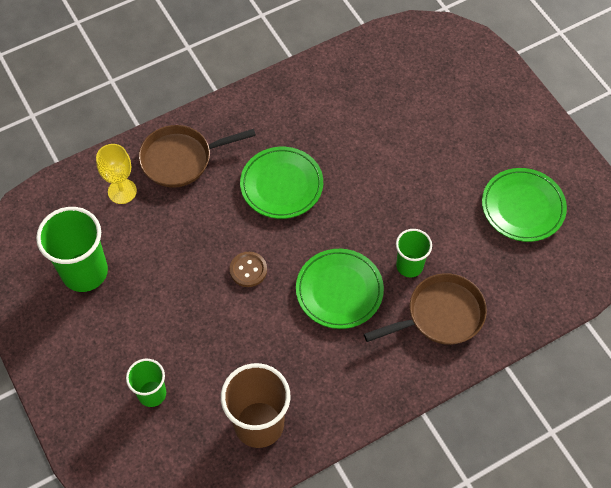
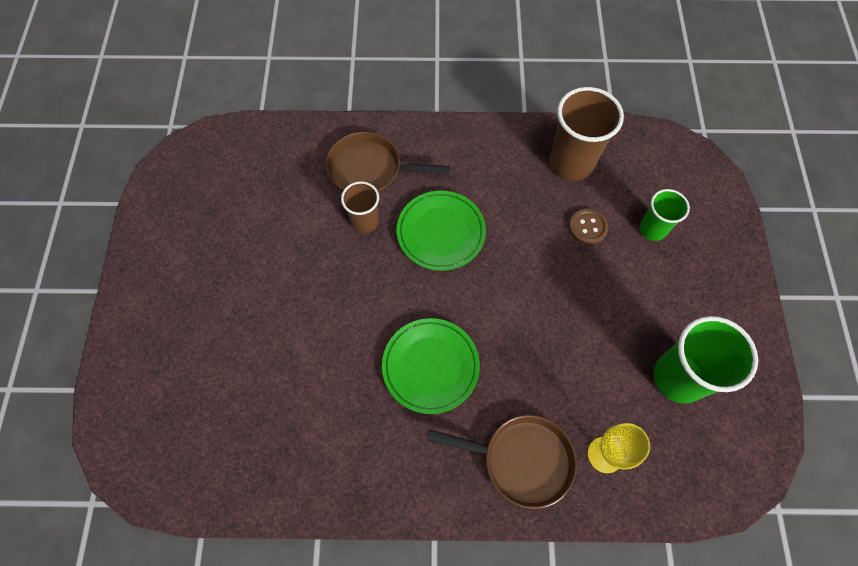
camera: 150 degrees left, 5 degrees up
brown button [230,252,267,287] -> brown button moved to [569,209,608,245]
green cup [396,229,432,277] -> brown cup [341,181,379,233]
green plate [482,168,567,242] -> none

